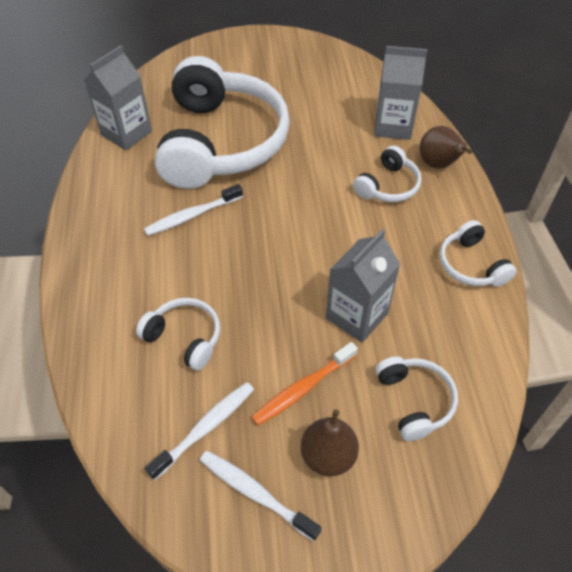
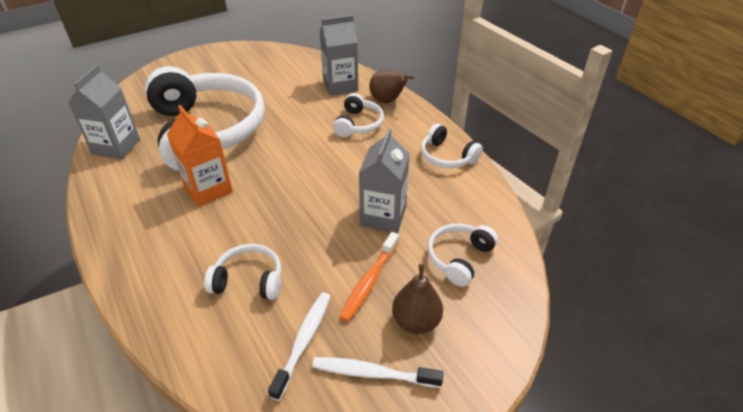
camera: 25 degrees left, 10 degrees down
white toothbrush [144,184,243,236] -> orange carton [167,105,233,207]
white headphones [375,356,458,441] -> white headphones turned 105 degrees counterclockwise [427,223,498,287]

